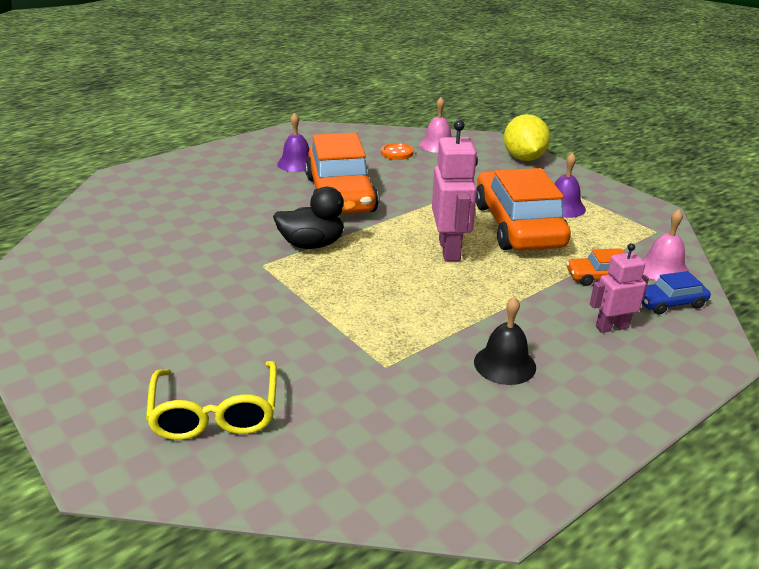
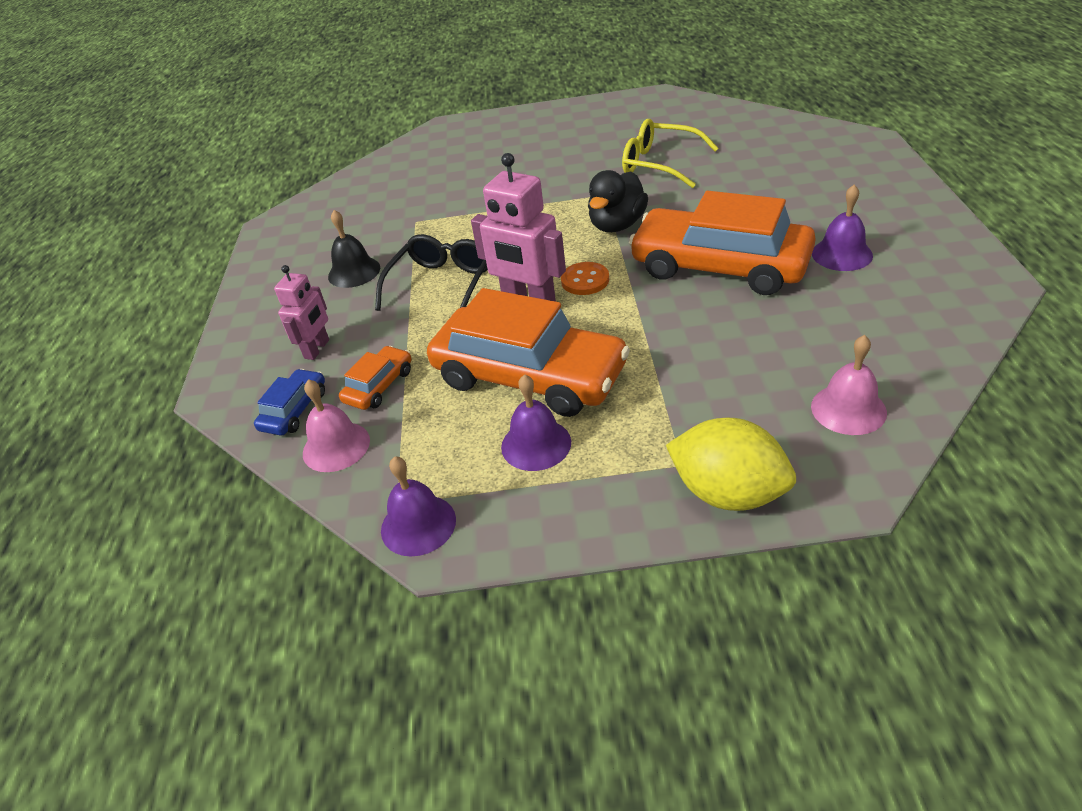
camera: 130 degrees right, 10 degrees up
yellow glasses [146,361,277,440] -> yellow glasses moved to [622,119,719,188]
orange button [381,143,414,160] -> orange button moved to [561,262,609,295]
none -> black glasses [375,234,488,311]
none -> purple bell [381,456,456,556]

